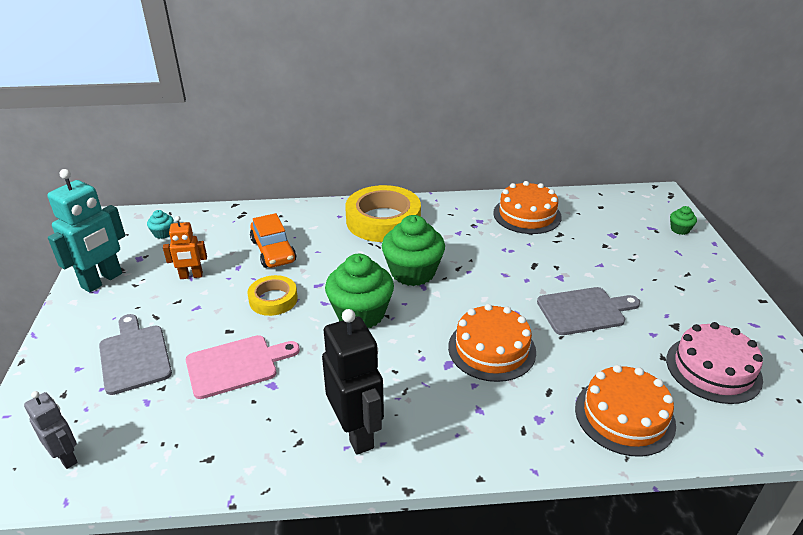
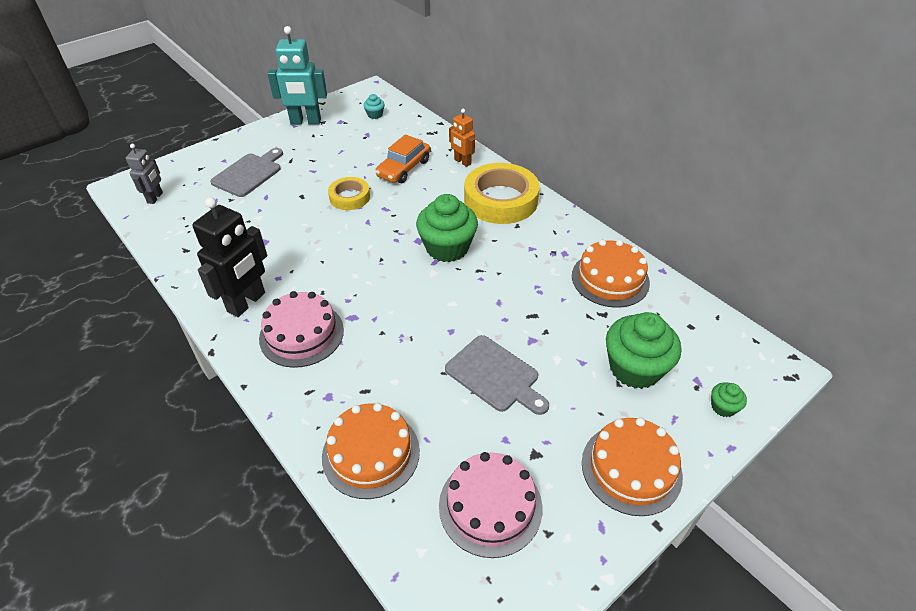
camera: 55 degrees right, 10 degrees up
orange robot [163,216,207,279] -> orange robot moved to [449,109,475,167]
pink cutting board [186,335,300,399] -> none
green cupcake [325,254,394,328] -> green cupcake moved to [606,312,681,389]
orange cake [448,304,536,382] -> orange cake moved to [582,417,683,516]
none -> pink cake [259,291,344,368]

